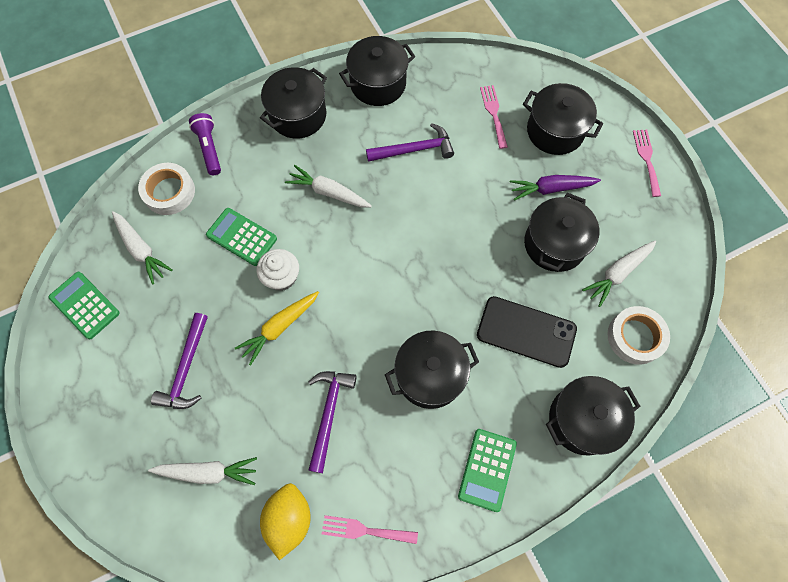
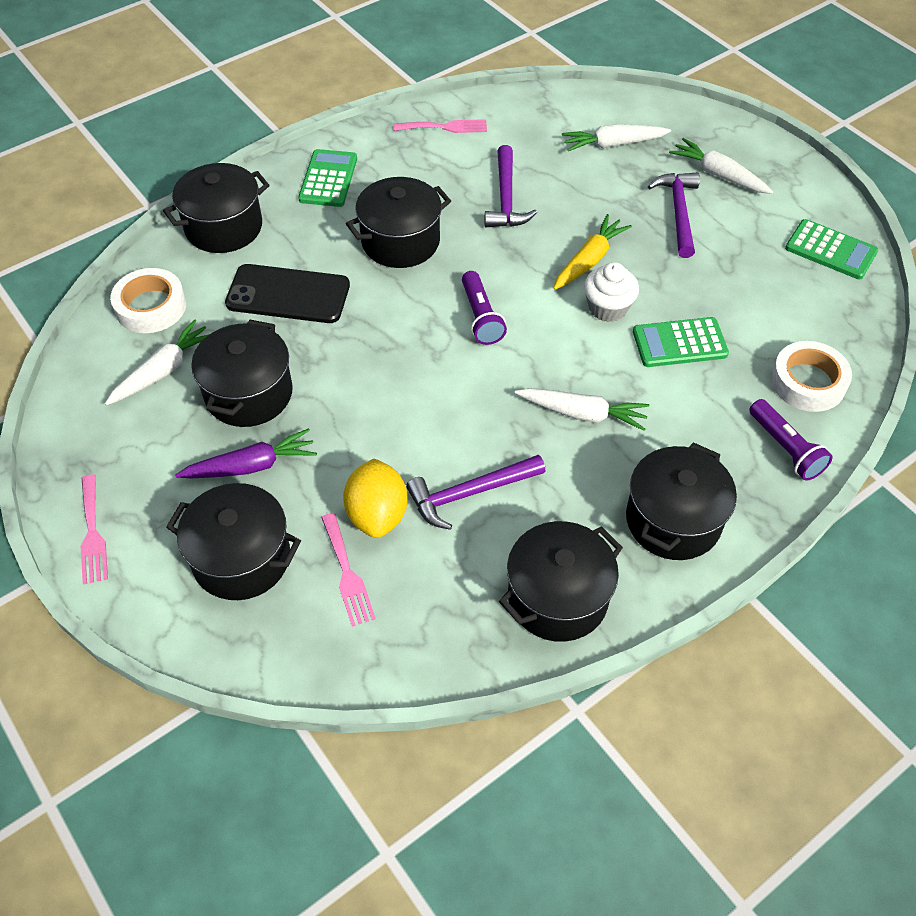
camera: 170 degrees right, 15 degrees down
white carrot [112,211,173,285] -> white carrot moved to [669,138,773,194]
green calculator [206,208,277,266] -> green calculator turned 150 degrees clockwise [633,317,729,367]
yellow lemon [260,483,311,560] -> yellow lemon moved to [343,459,408,538]
none -> purple flashlight [462,271,507,345]

